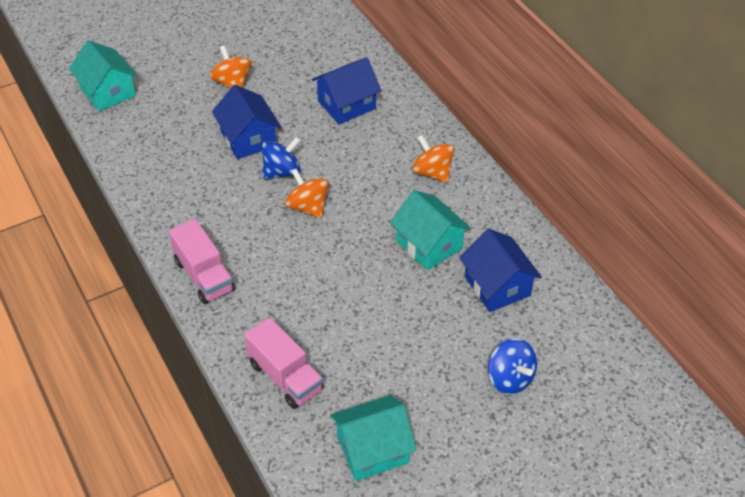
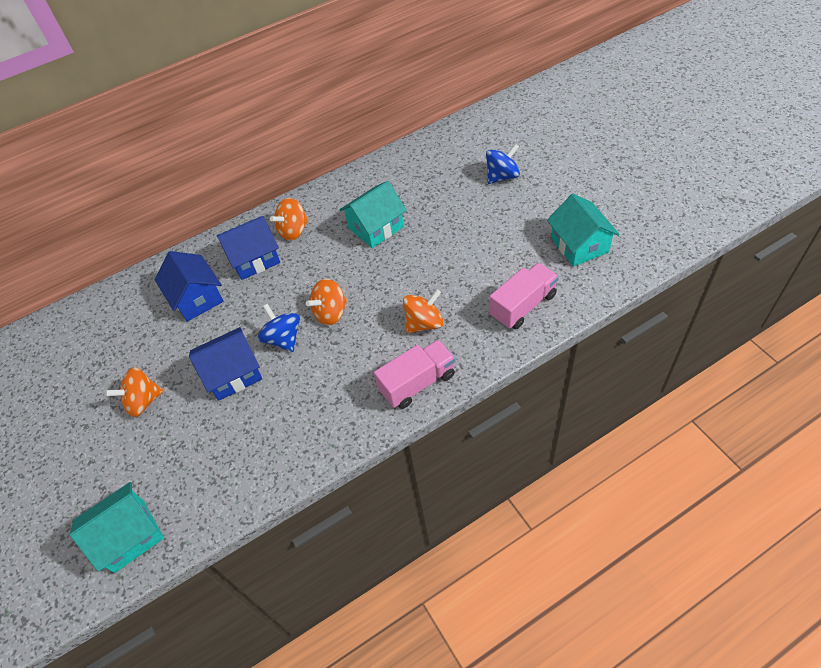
camera: 85 degrees left, 5 degrees up
blue house [460,229,542,312] -> blue house moved to [217,216,280,280]
none -> orange spinning top [403,289,443,333]

